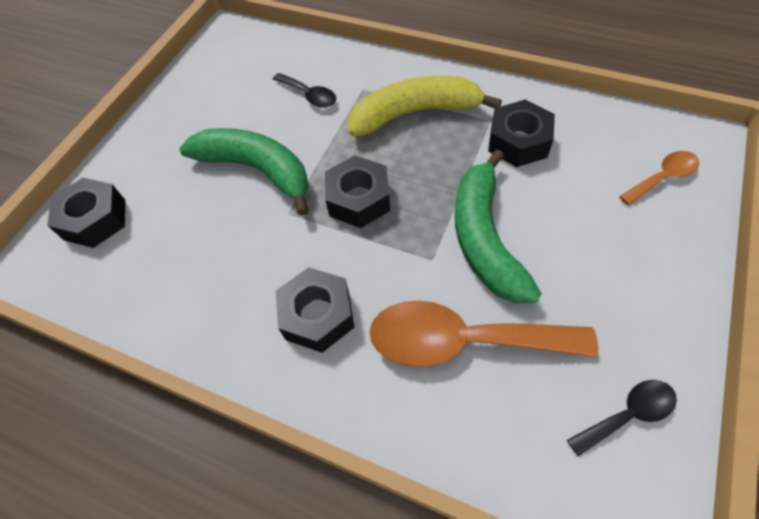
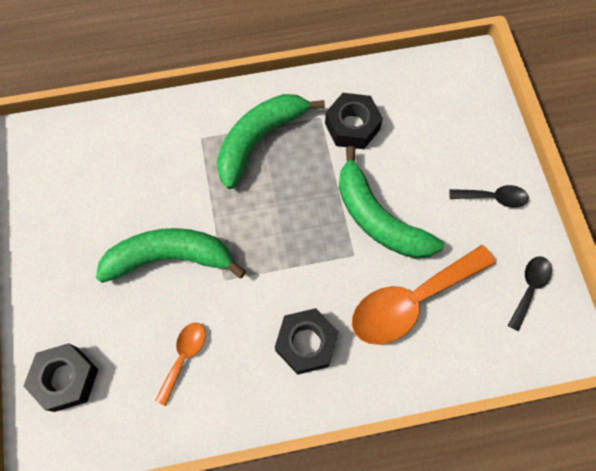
camera: 40 degrees left, 10 degrees up
black spoon [273,73,336,107] -> black spoon moved to [450,185,529,208]
black nut [325,155,390,228] -> none
yellow banana [349,76,502,137] -> green banana [217,94,325,189]
orange spoon [619,151,699,206] -> orange spoon moved to [155,322,206,406]

